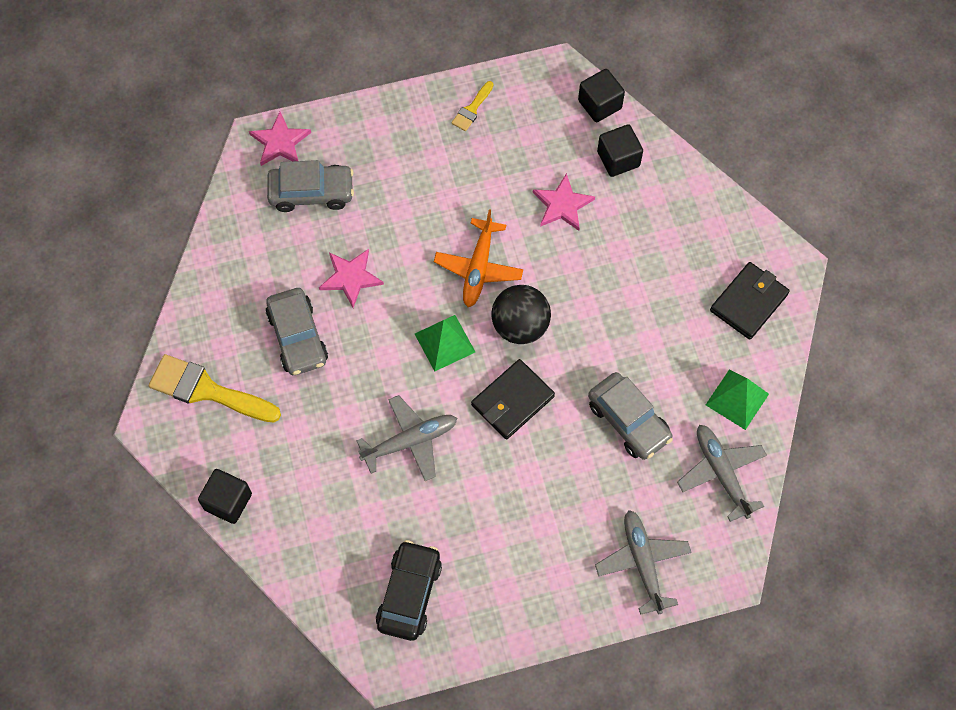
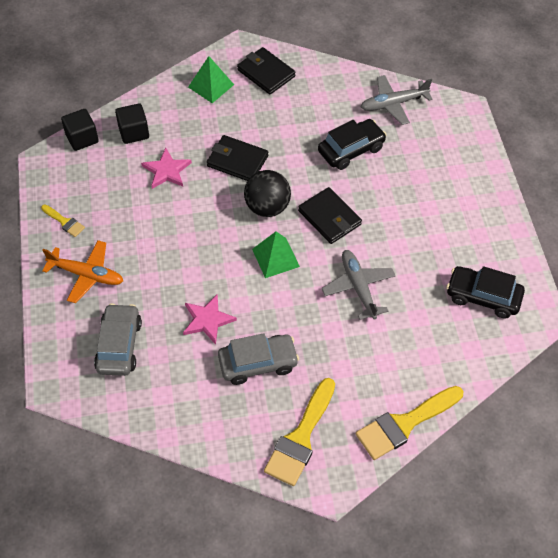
camera: 85 degrees left, 10 degrees down
black cube [198,469,252,524] -> yellow brush [356,386,463,460]
pink star [249,112,311,166] -> none
orange plane [434,209,523,307] -> orange plane moved to [42,240,123,303]
grey car [588,372,673,460] -> black car [318,119,387,170]
grey plane [595,510,692,615] -> none
green pyramid [706,370,769,430] -> green pyramid moved to [188,56,234,103]
none -> black wallet [207,135,268,181]

